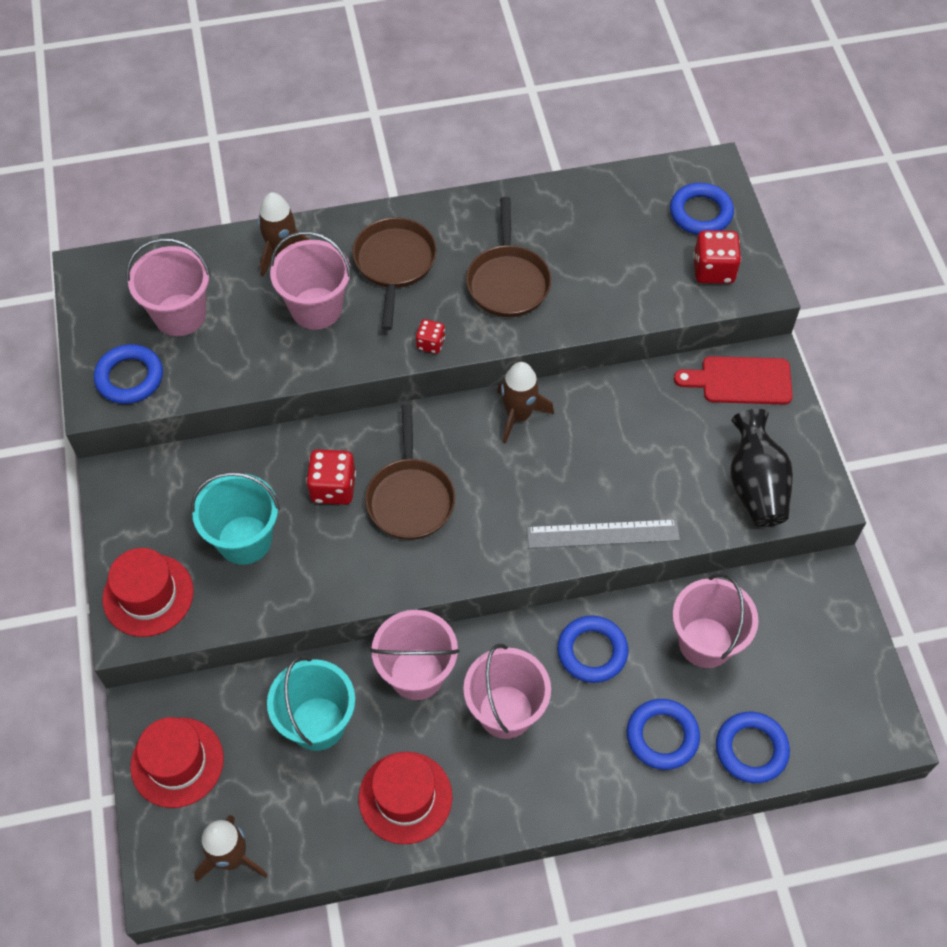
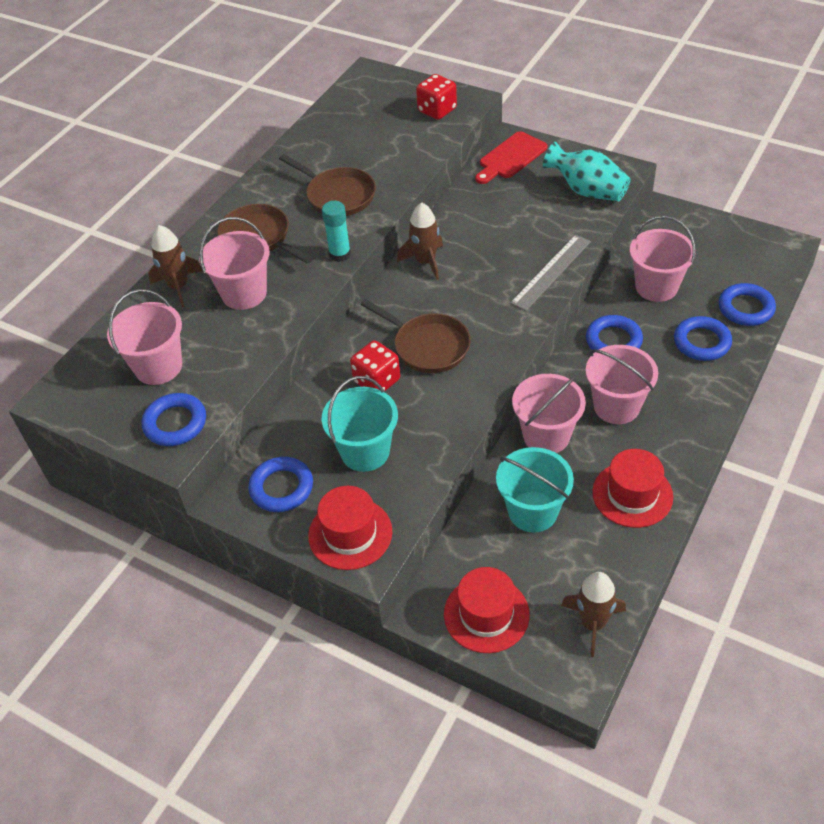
camera: 45 degrees left, 10 degrees down
red dice [416,319,445,354] -> turquoise glue stick [322,201,351,262]
blue ring [670,183,734,235] -> blue ring moved to [248,457,313,512]
black vase [730,409,793,527] -> turquoise vase [543,142,631,201]

